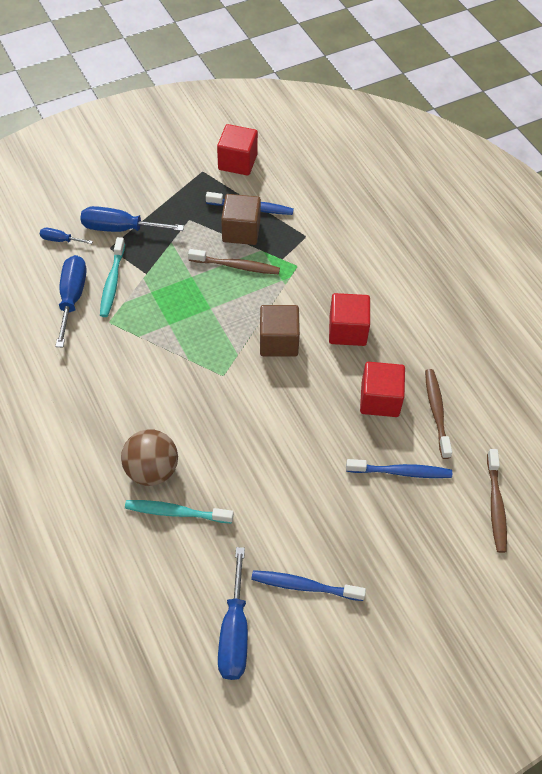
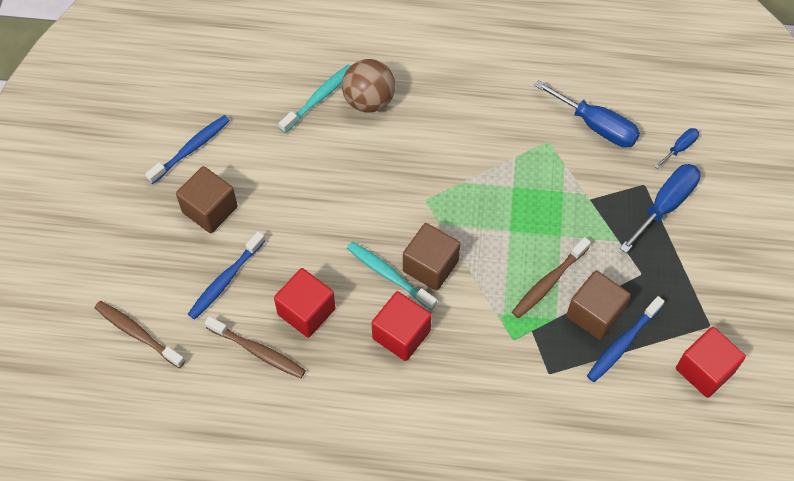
camera: 125 degrees right, 5 degrees up
turquoise toothbrush [100,237,125,317] -> turquoise toothbrush moved to [347,242,437,310]
blue screwdriver [218,547,248,680] -> none
none -> brown cube [176,166,238,234]

